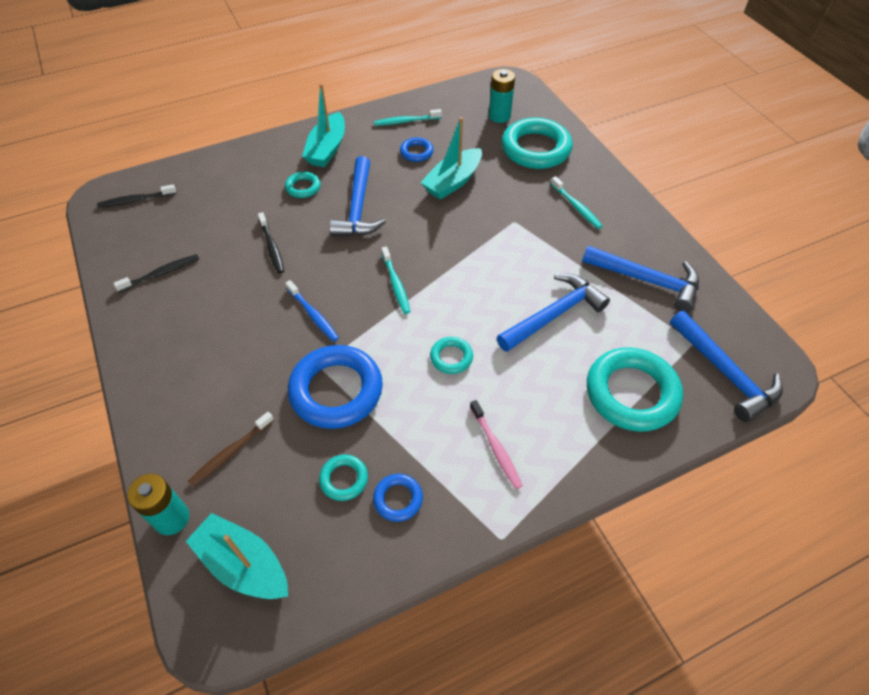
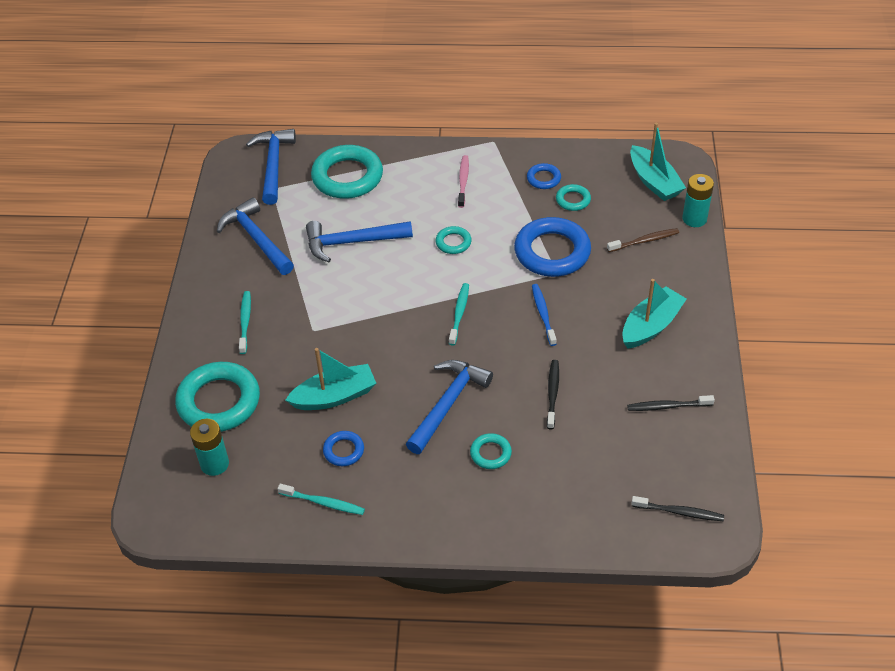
camera: 150 degrees left, 5 degrees down
turquoise boat [302,83,345,167] -> turquoise boat moved to [622,279,687,349]

